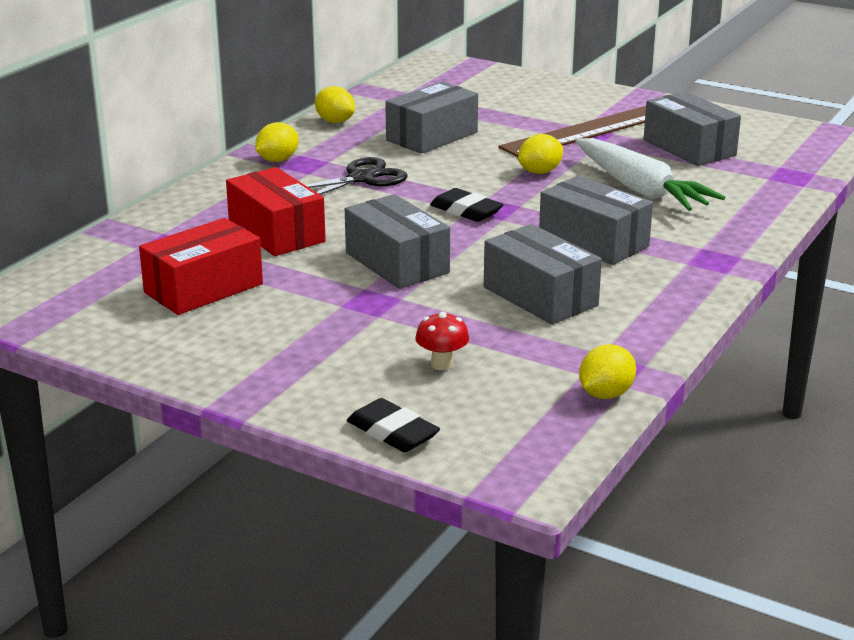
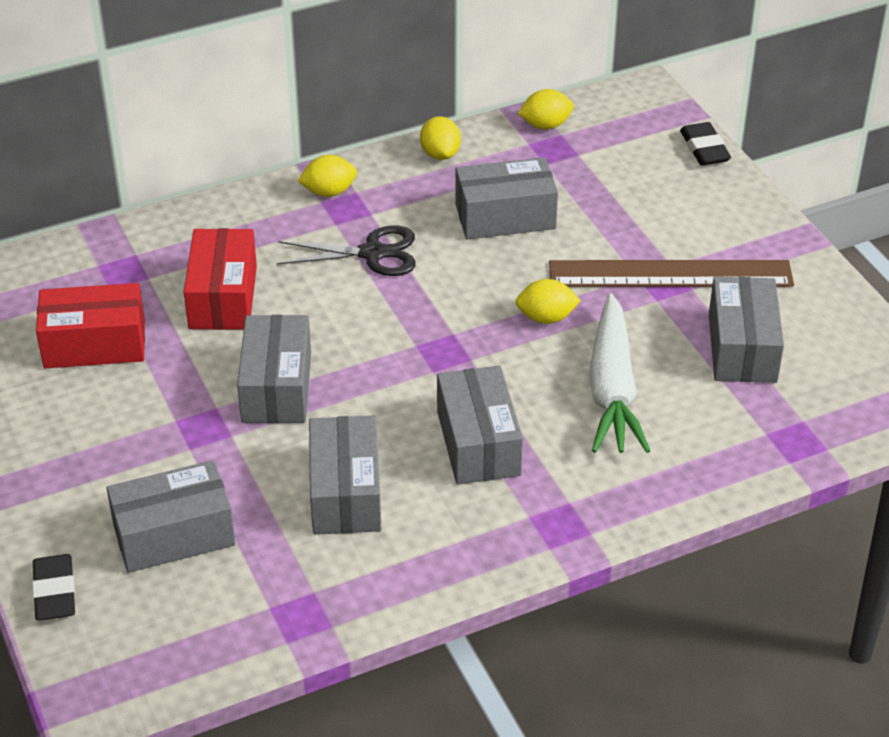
camera: 35 degrees right, 15 degrees up
red mushroom [416,312,469,370] -> grey box [107,460,235,573]
black eraser [430,188,504,222] -> black eraser moved to [680,122,731,166]
yellow lemon [579,344,636,399] -> yellow lemon moved to [518,89,574,130]

